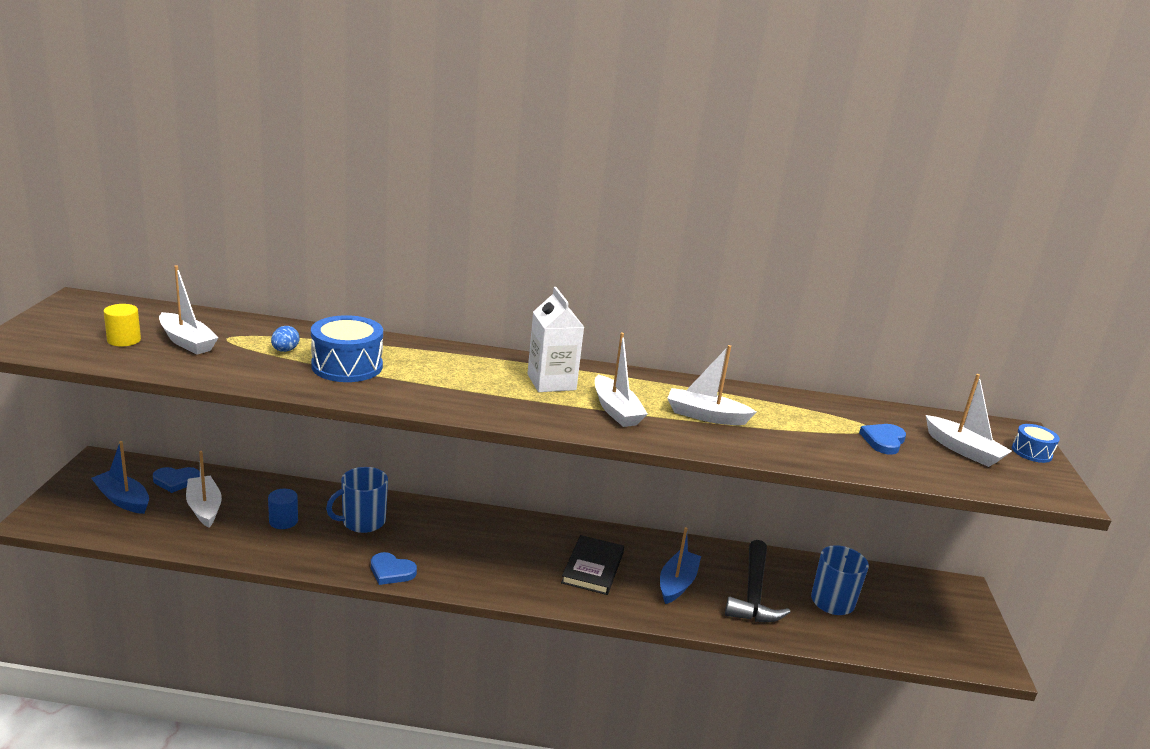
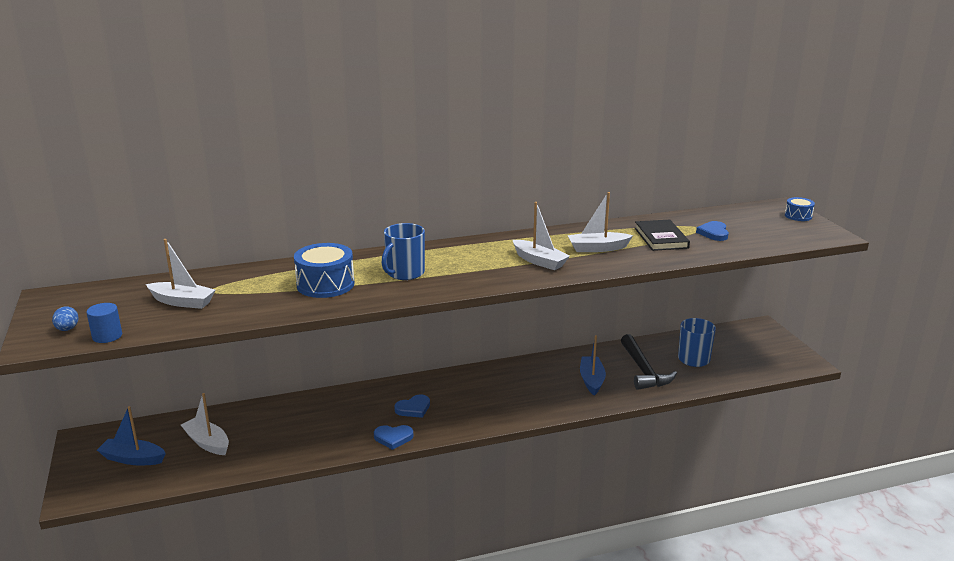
camera: 20 degrees left, 0 degrees up
yellow cylinder [104,304,141,347] -> none
blue heart [153,467,200,493] -> blue heart moved to [394,394,430,418]
blue cylinder [268,489,298,529] -> blue cylinder moved to [86,303,122,343]
blue egg [271,326,299,352] -> blue egg moved to [52,306,78,331]
blue mug [326,467,388,533] -> blue mug moved to [382,223,425,280]
white carton [527,287,584,392] -> none
black book [561,535,624,595] -> black book moved to [635,220,690,251]
white boat [926,374,1012,467] -> none

